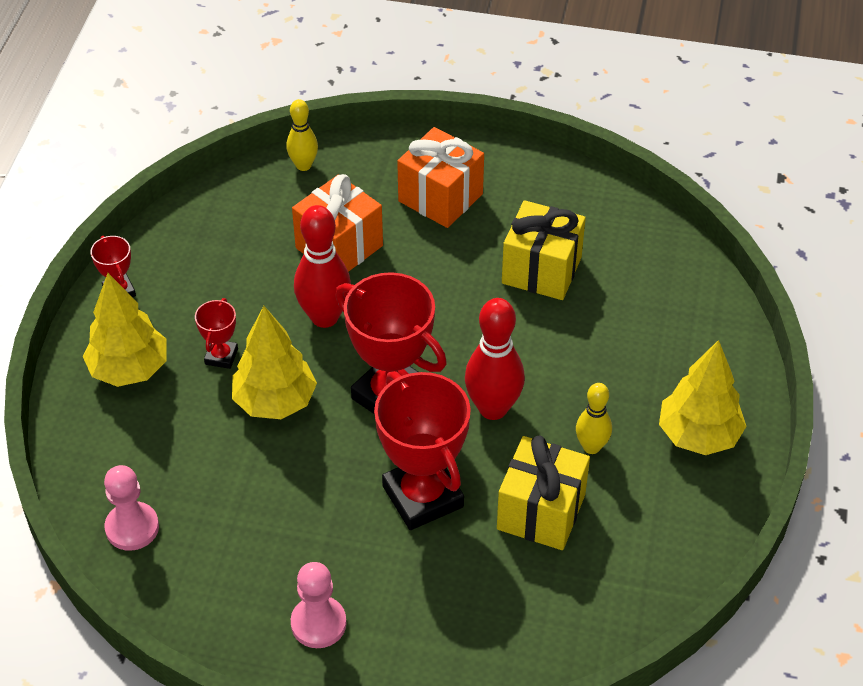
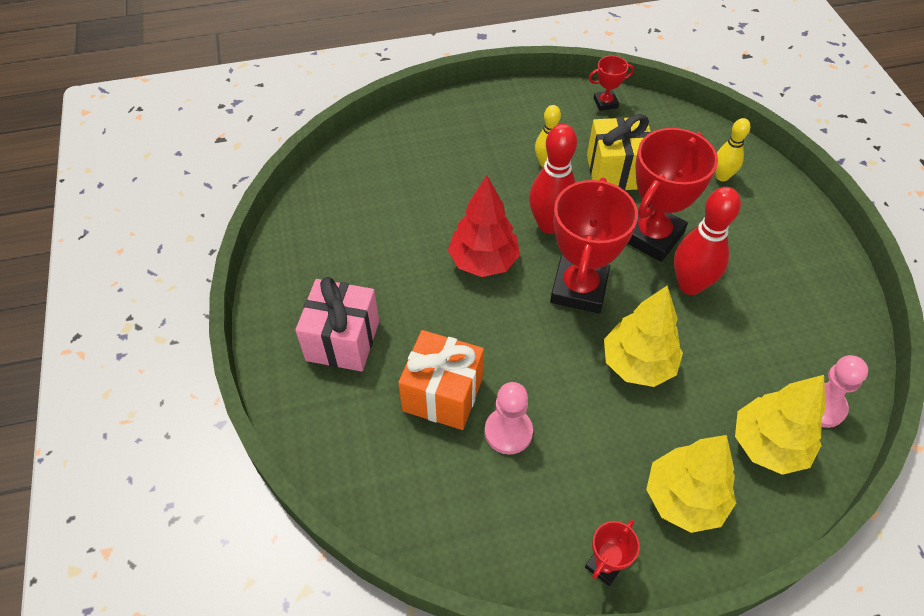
camera: 115 degrees left, 5 degrees up
red trophy [195,298,238,369] -> red trophy moved to [588,56,634,111]
yellow bowling pin [286,99,318,171] -> yellow bowling pin moved to [715,118,750,181]
pink pawn [291,562,346,648] -> pink pawn moved to [485,382,533,455]
red bowling pin [294,205,351,328] -> red bowling pin moved to [674,187,741,295]
orange gift [397,127,484,228] -> pink gift [295,277,379,372]
yellow gift [502,200,586,300] -> none
yellow tree [659,340,747,455] -> yellow tree moved to [735,375,826,475]
none -> red tree [448,176,520,277]

